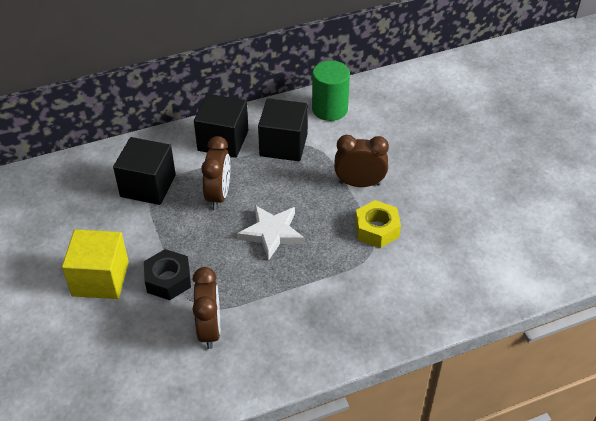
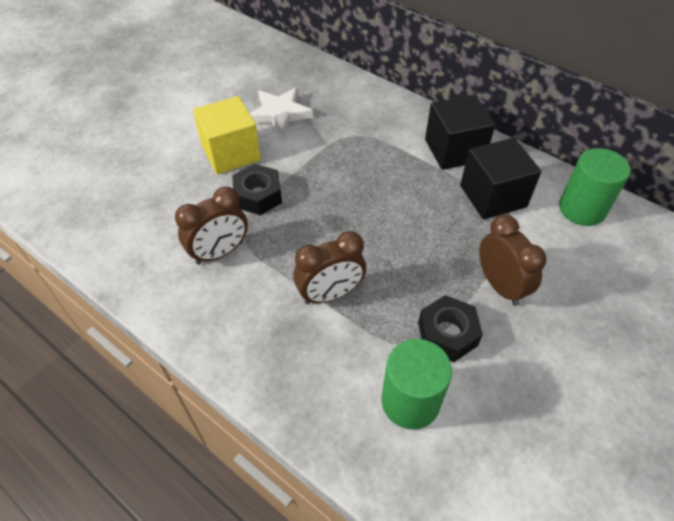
camera: 60 degrees right, 5 degrees up
black cube [113,137,176,205] -> none
brown clock [201,136,230,210] -> brown clock moved to [293,231,366,304]
white star [237,205,305,261] -> white star moved to [249,88,313,136]
yellow nut [355,200,401,248] -> black nut [418,295,483,362]
none -> green cylinder [381,339,452,430]

